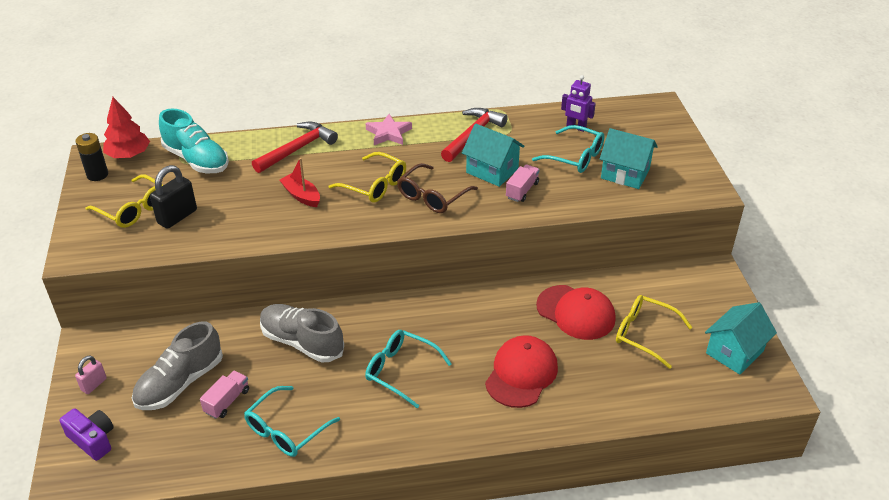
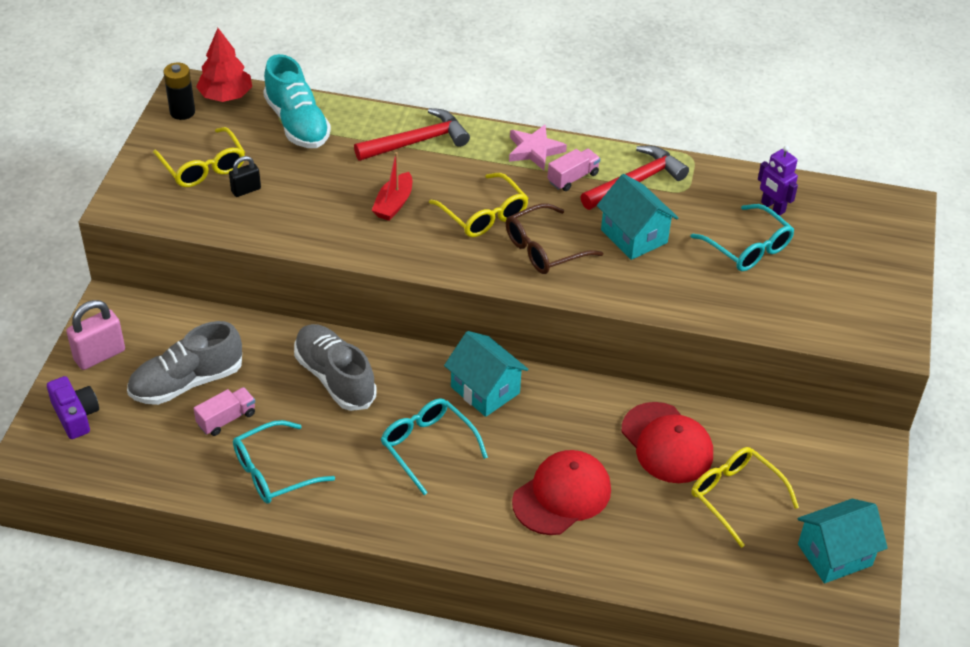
camera: 20 degrees right, 5 degrees up
pink padlock [75,355,107,394] -> pink padlock [66,300,125,370], size x1.68
black padlock [150,165,197,229] -> black padlock [229,156,261,197], size x0.60
red boat [279,158,320,207] -> red boat turned 135 degrees counterclockwise [372,152,412,221]
pink truck [506,165,540,202] -> pink truck moved to [547,149,600,191]
turquoise house [600,128,658,189] -> turquoise house moved to [444,331,529,417]

